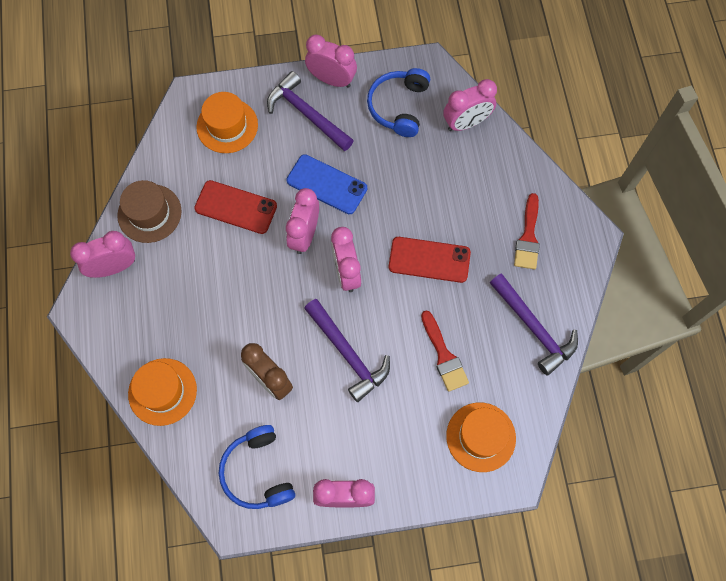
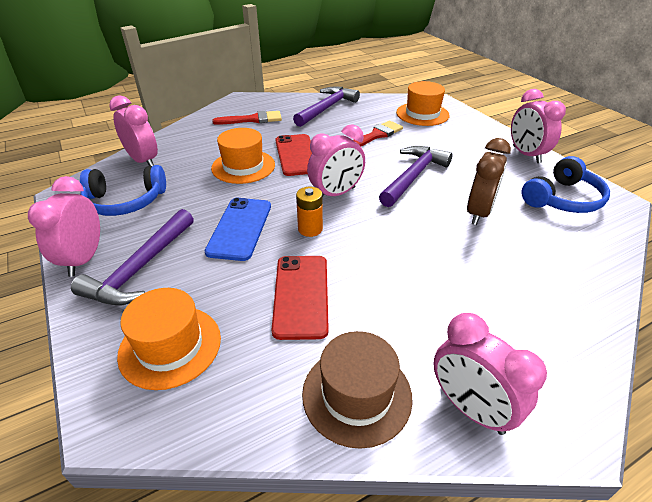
camera: 110 degrees left, 30 degrees down
orange hat [128,358,197,426] -> orange hat moved to [211,128,275,184]
pink clock [286,188,319,254] -> orange battery [296,187,323,237]

